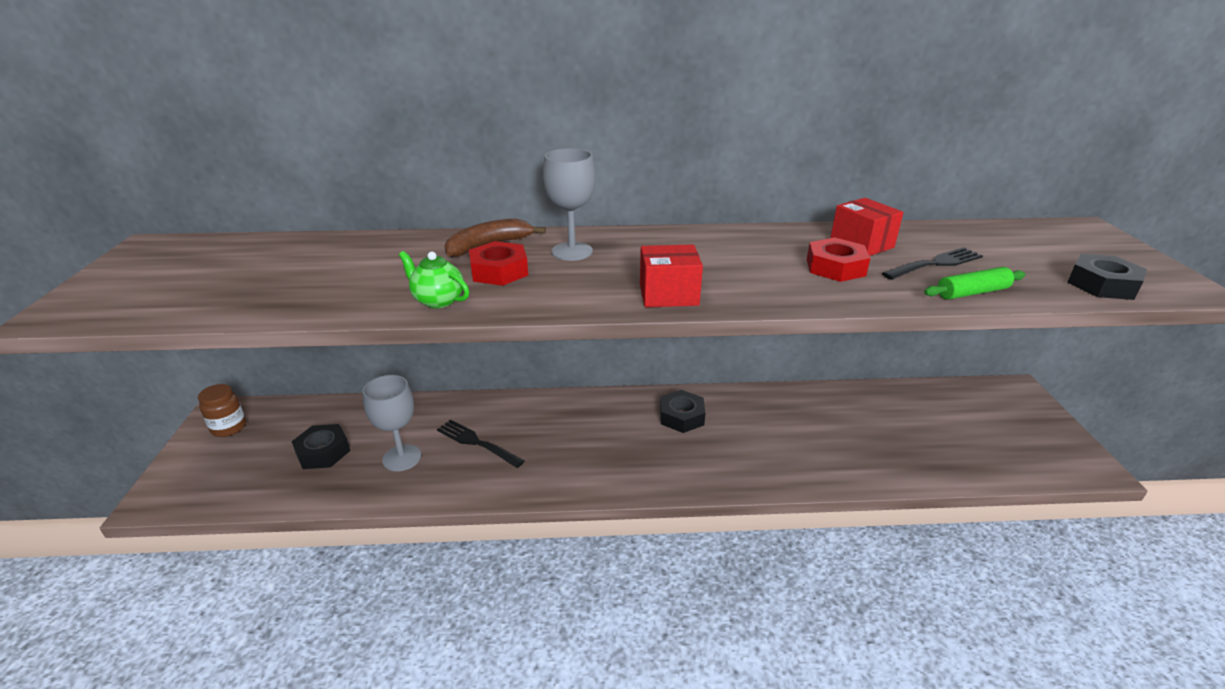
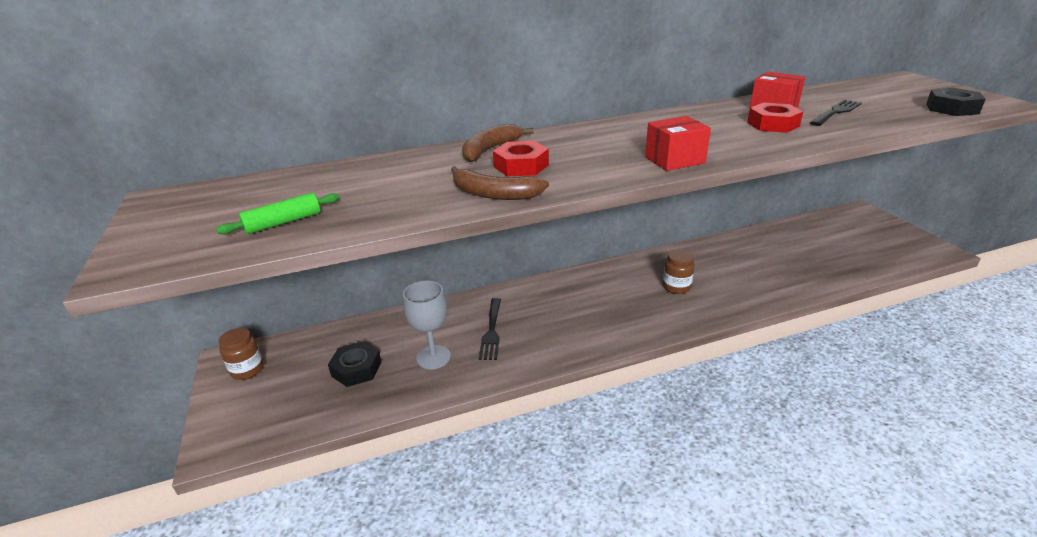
camera: 15 degrees left, 0 degrees up
green teapot [399,251,469,308] -> brown banana [451,166,549,200]
black fork [437,419,524,468] -> black fork turned 105 degrees counterclockwise [479,298,501,360]
grey goblet [543,148,596,261] -> none
black nut [660,390,705,433] -> none
green rolling pin [924,267,1025,300] -> green rolling pin moved to [216,193,339,234]
none -> brown jar [663,249,695,294]

